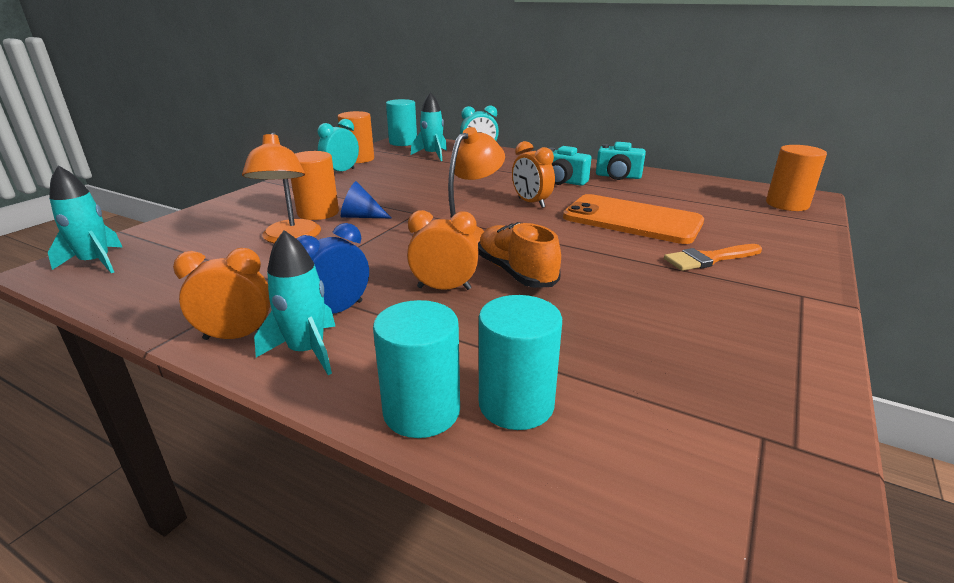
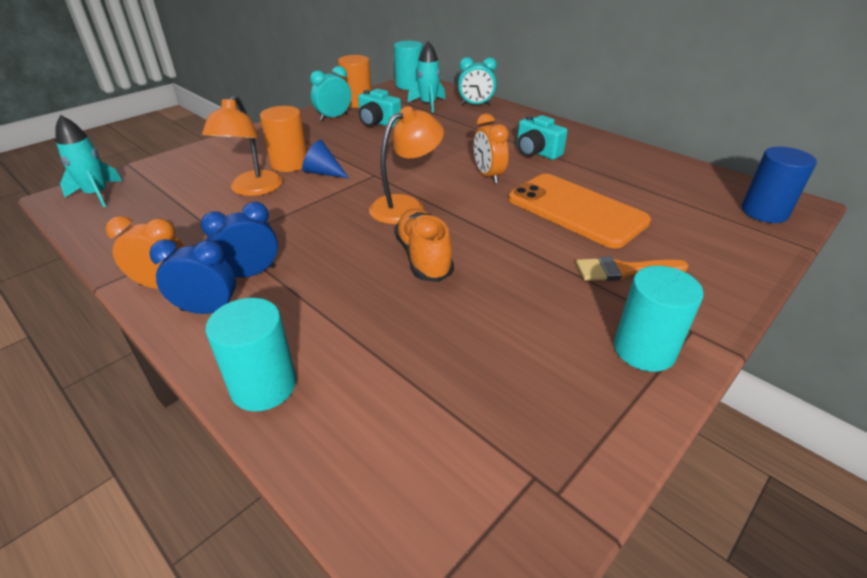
camera: 15 degrees right, 10 degrees up
turquoise rocket [254,230,335,375] -> blue clock [149,239,236,314]
orange clock [407,210,479,290] -> none
turquoise cylinder [479,295,562,430] -> turquoise cylinder moved to [614,266,704,372]
turquoise camera [596,142,646,180] -> turquoise camera moved to [358,89,401,127]
orange cylinder [766,145,827,211] -> blue cylinder [741,147,817,223]

